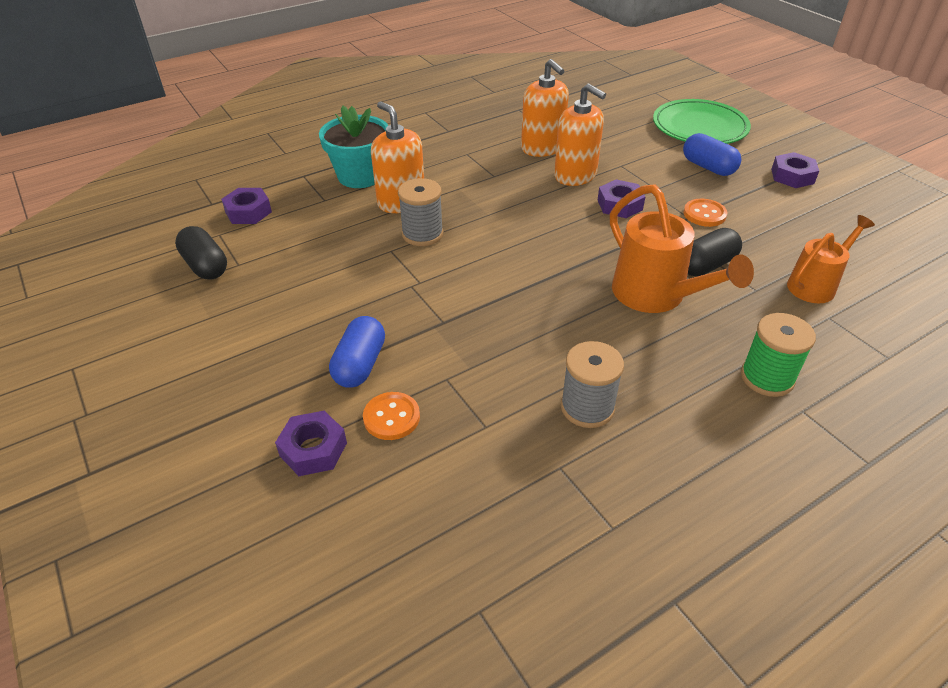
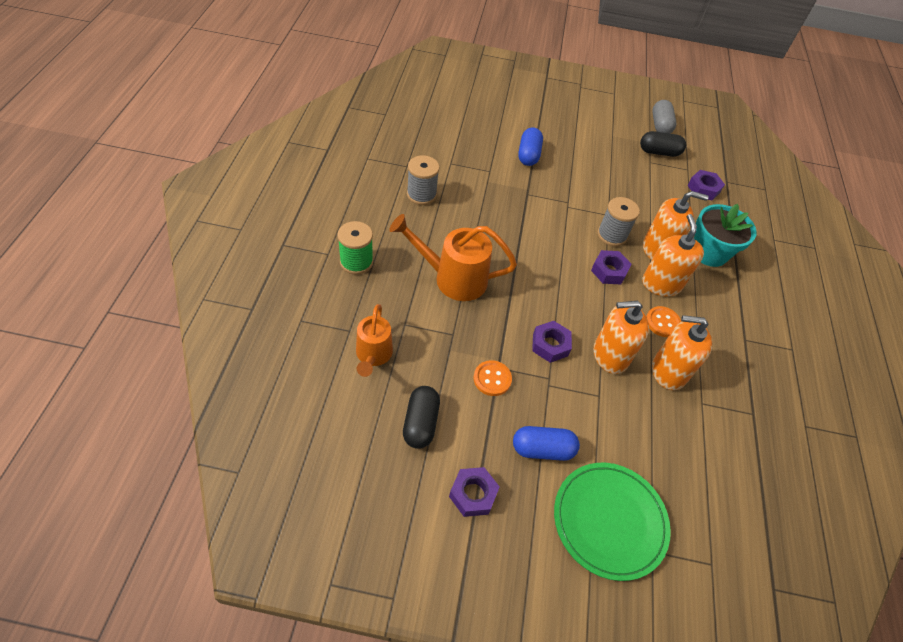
camera: 125 degrees right, 10 degrees up
purple nut [275,411,347,476] -> purple nut moved to [591,250,631,284]
blue capsule [329,316,385,388] -> blue capsule turned 45 degrees clockwise [518,127,543,166]
orange button [363,392,420,440] -> orange button moved to [646,306,681,337]
black capsule [688,228,742,277] -> black capsule moved to [403,386,440,449]
none -> orange soap dispenser [642,214,704,297]
none -> grey capsule [652,100,676,134]

